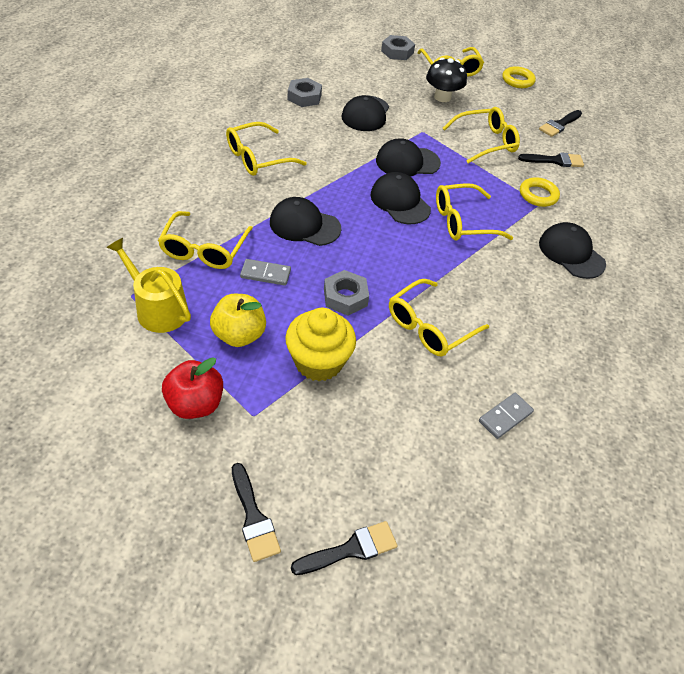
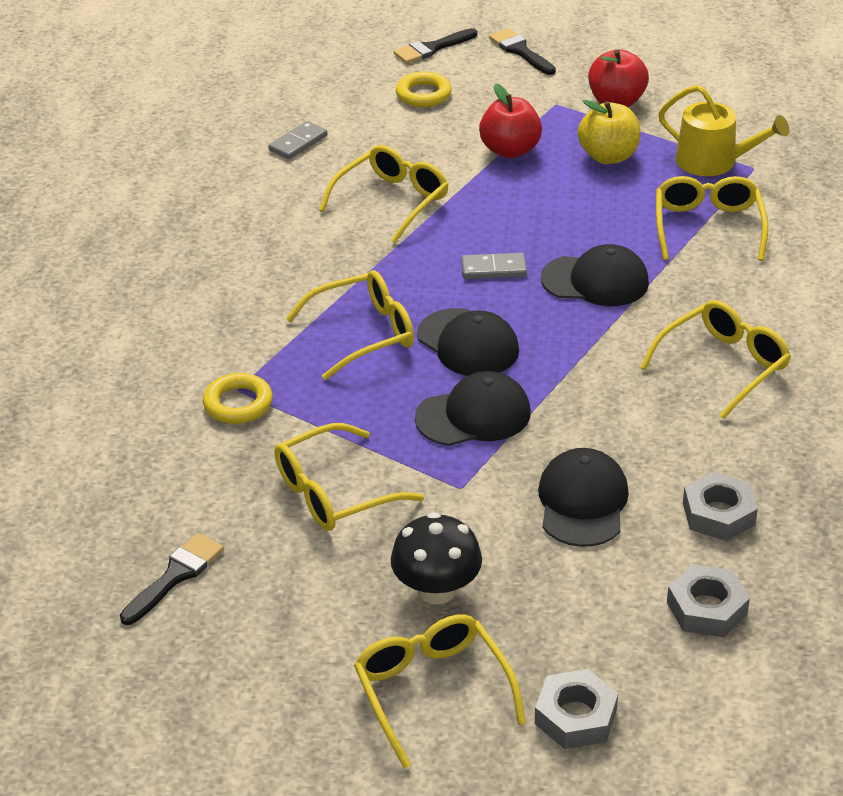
camera: 175 degrees right, 10 degrees down
grey domino [240,259,291,286] -> grey domino moved to [461,253,527,279]
yellow cupcake [285,308,356,381] -> red apple [479,83,542,158]
grey nut [324,270,369,316] -> grey nut moved to [667,564,750,637]
yellow ring [502,66,536,88] -> yellow ring moved to [396,72,452,107]
black brush [518,152,584,167] -> none
black cap [539,222,606,279] -> none

